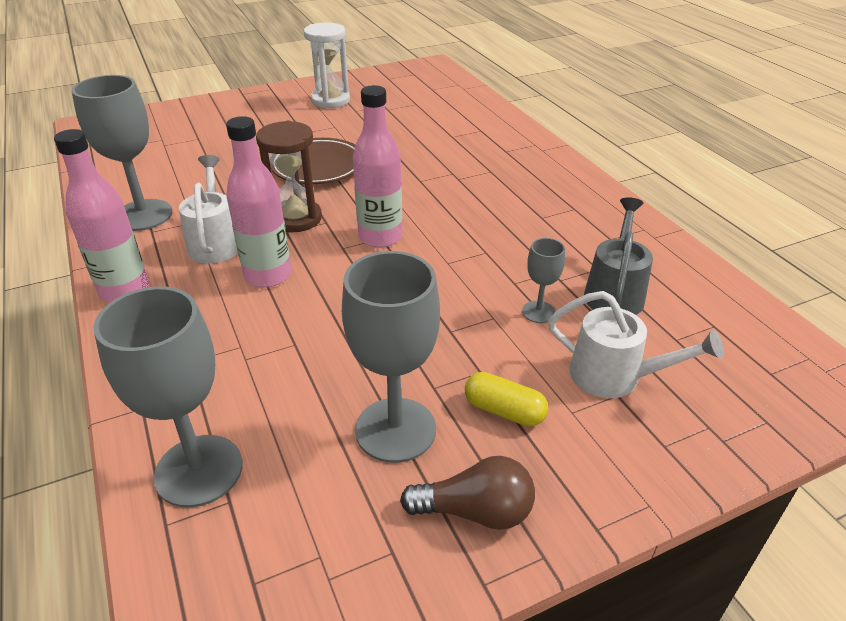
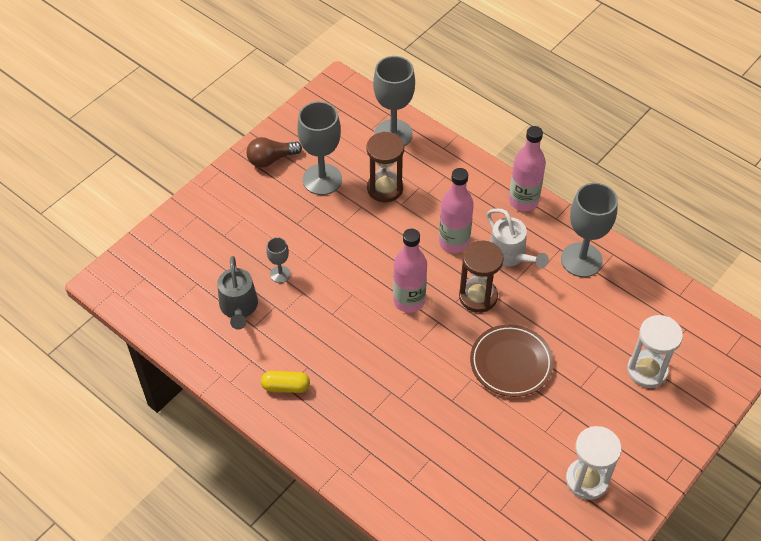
camera: 155 degrees right, 15 degrees up
yellow capsule [465,372,548,426] -> yellow capsule moved to [261,371,310,393]
white watering can [548,291,724,398] -> none
none -> brown hourglass [367,132,404,202]
none -> white hourglass [627,315,683,388]

